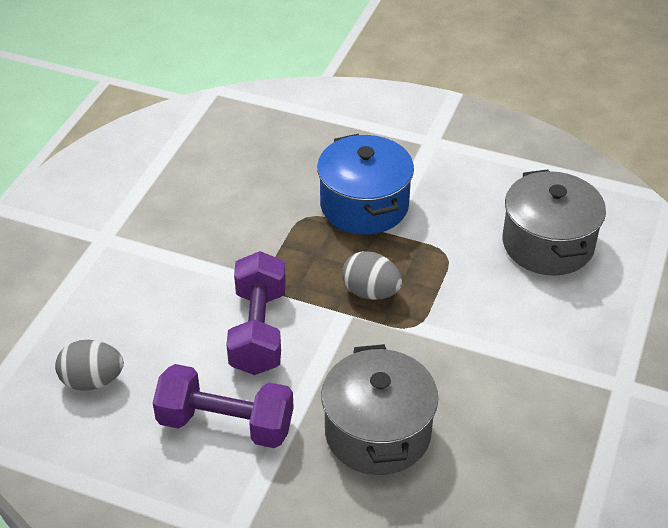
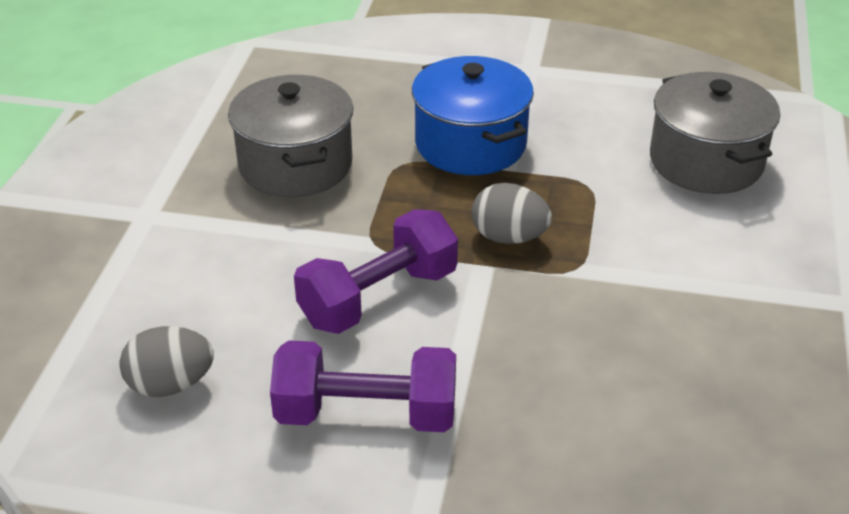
camera: 10 degrees left, 5 degrees down
purple dumbbell [226,251,286,375] -> purple dumbbell turned 60 degrees clockwise [294,209,458,334]
grey pot [321,344,438,475] -> grey pot moved to [228,75,353,197]

